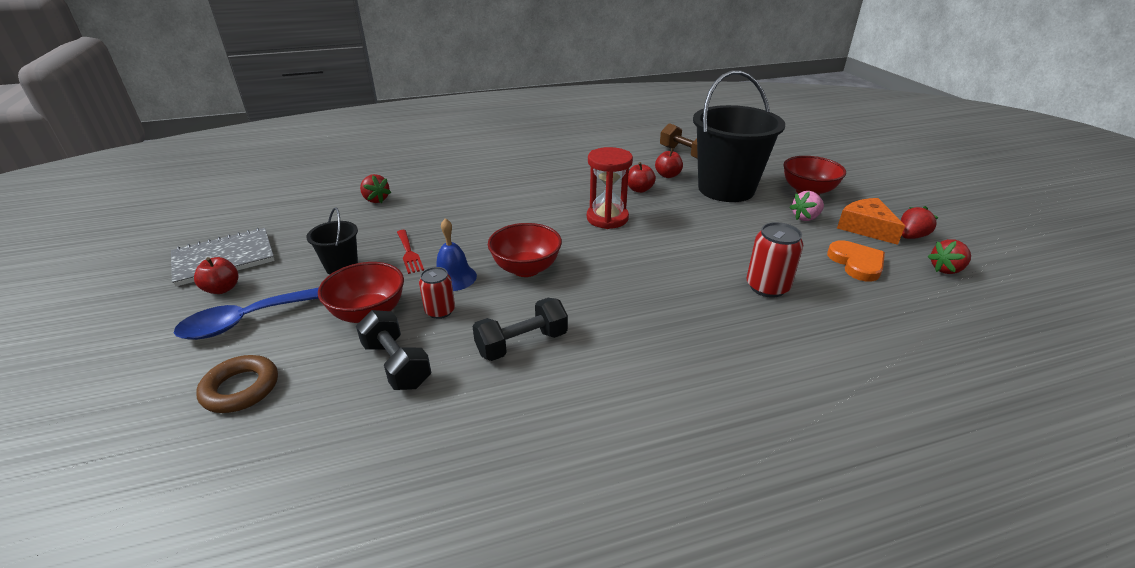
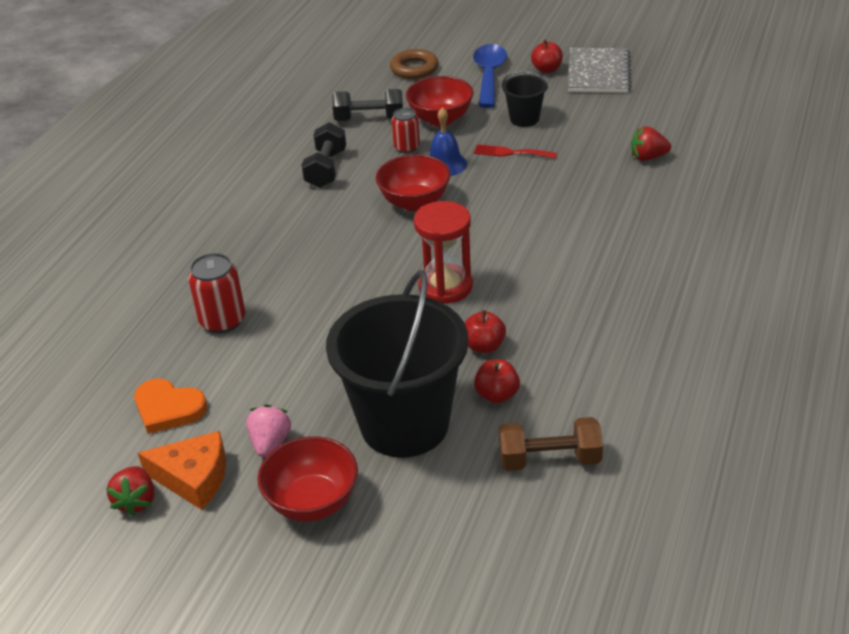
camera: 130 degrees right, 5 degrees up
red strawberry [928,239,971,274] -> none

